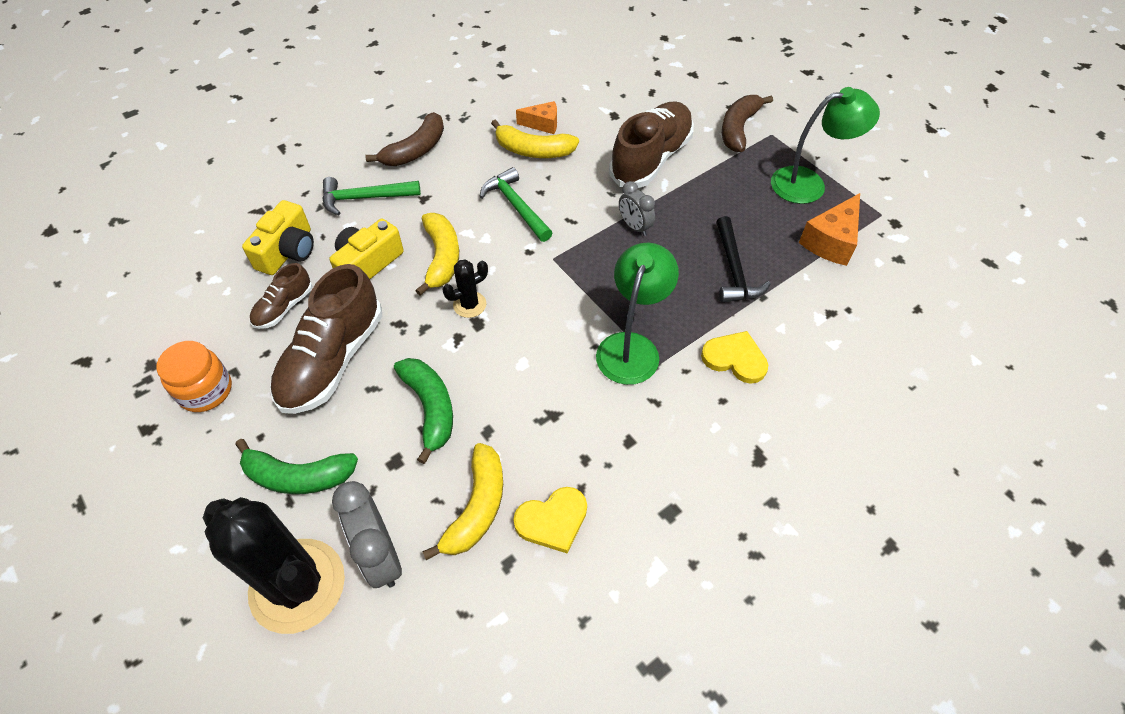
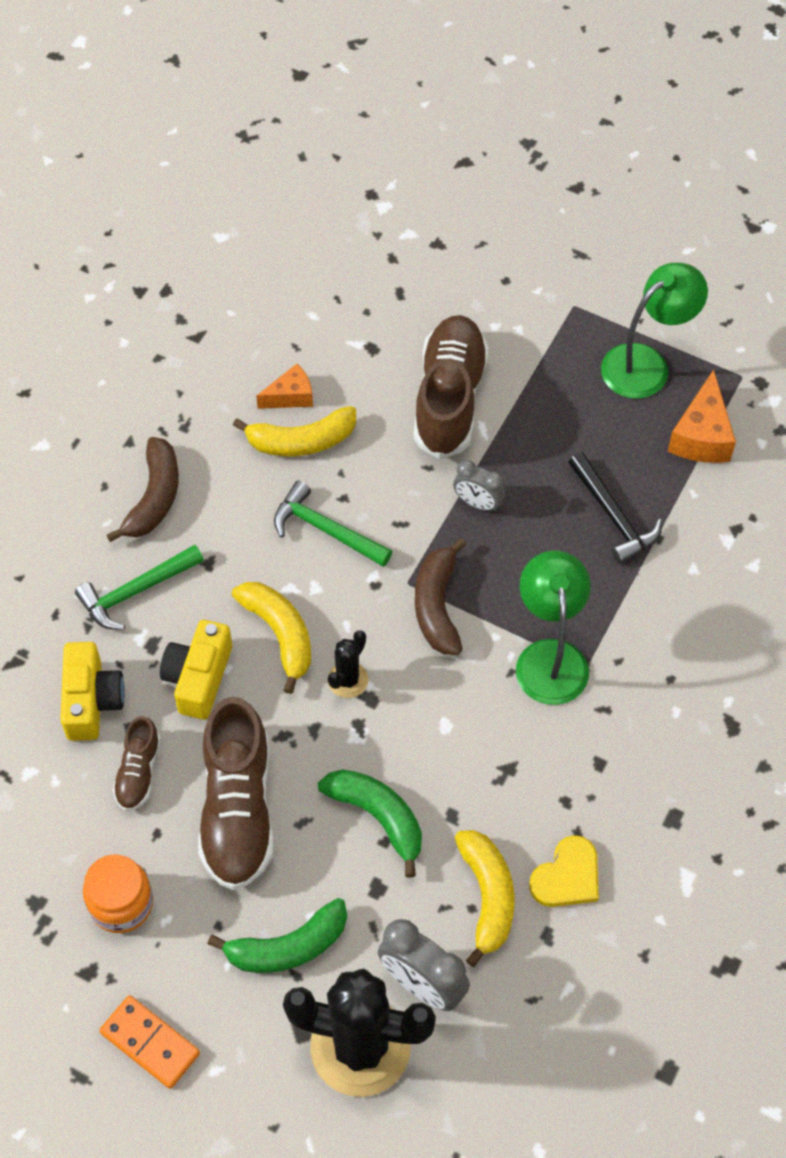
camera: 25 degrees left, 5 degrees up
yellow heart [701,331,768,384] -> none
brown banana [722,95,773,152] -> brown banana moved to [415,538,466,655]
none -> orange domino [99,995,200,1089]

